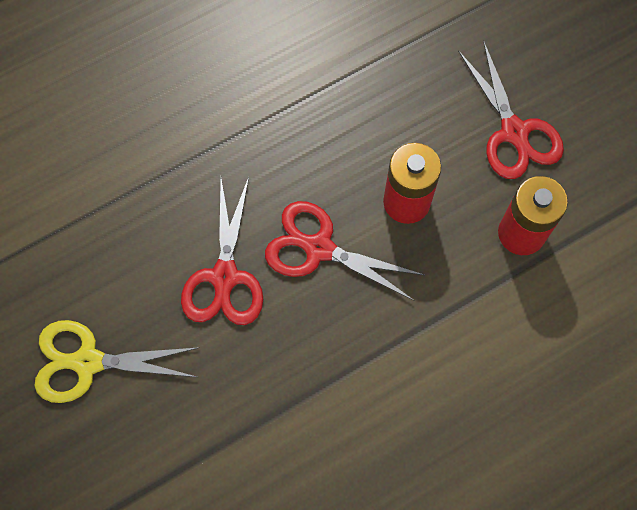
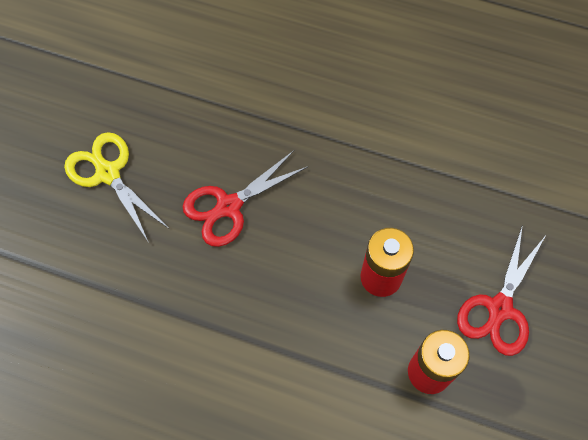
camera: 50 degrees right, 5 degrees down
red scissors [265,201,424,301] -> none

